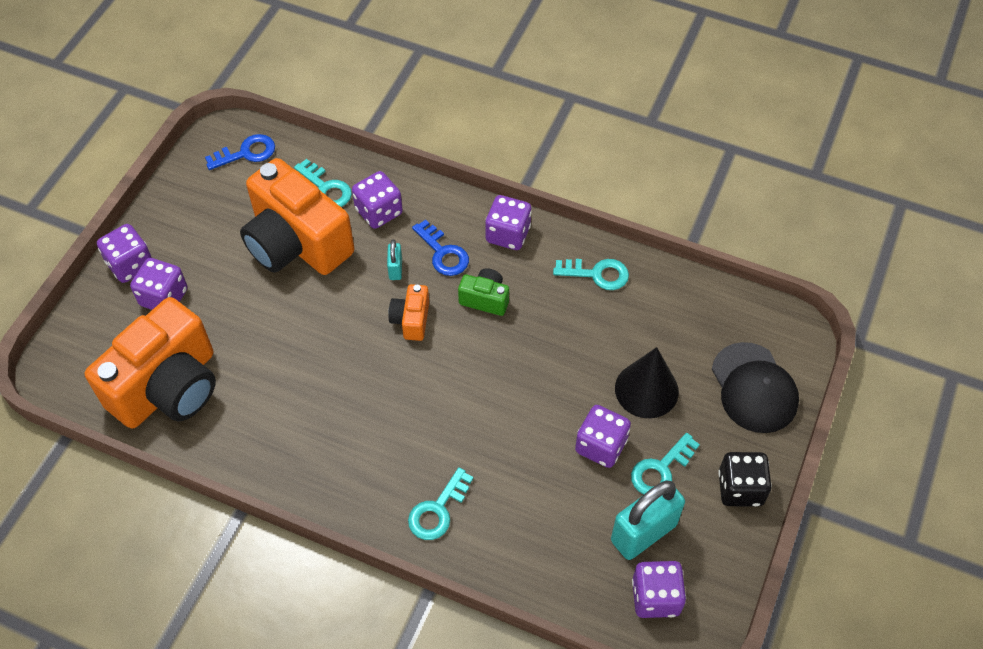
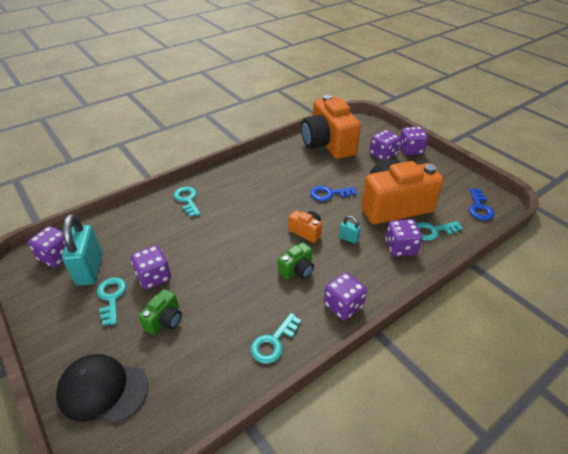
camera: 120 degrees right, 15 degrees down
blue key [412,220,469,276] -> blue key moved to [310,186,357,201]
black cone [615,347,679,418] -> green camera [138,289,182,335]
black dice [718,452,772,507] -> none

